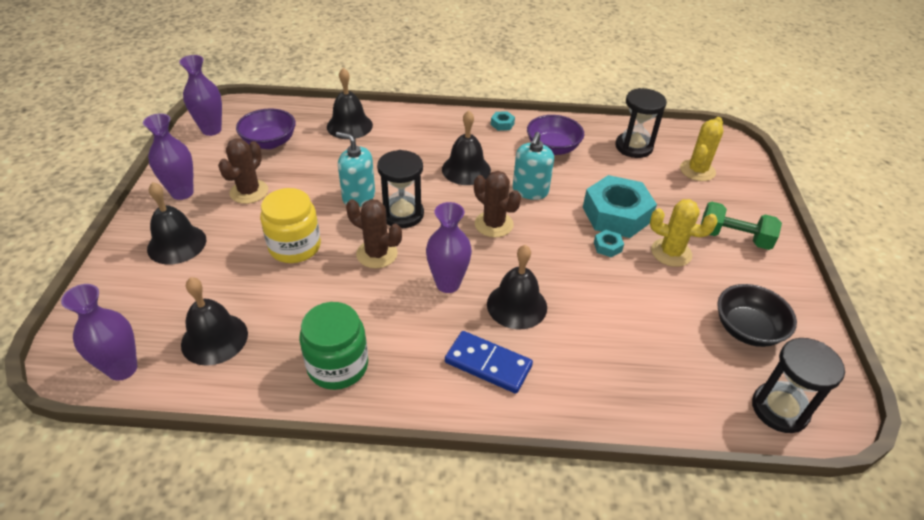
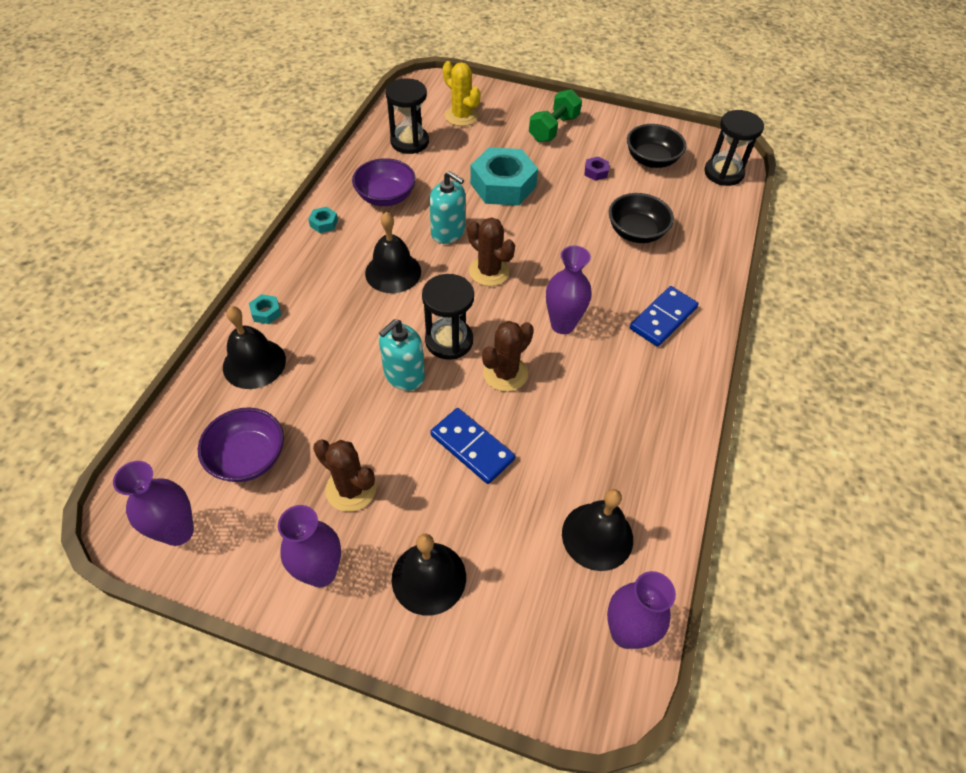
camera: 75 degrees left, 10 degrees up
yellow jar [260,188,321,263] -> blue domino [430,408,515,484]
green jar [299,302,368,390] -> none
brown cactus [474,171,521,237] -> brown cactus turned 75 degrees clockwise [468,217,515,286]
black bell [487,245,547,329] -> none
turquoise nut [594,230,624,257] -> turquoise nut moved to [249,294,281,324]
yellow cactus [650,199,718,267] -> none
none -> purple nut [584,157,609,181]
none -> black bowl [609,193,674,243]

